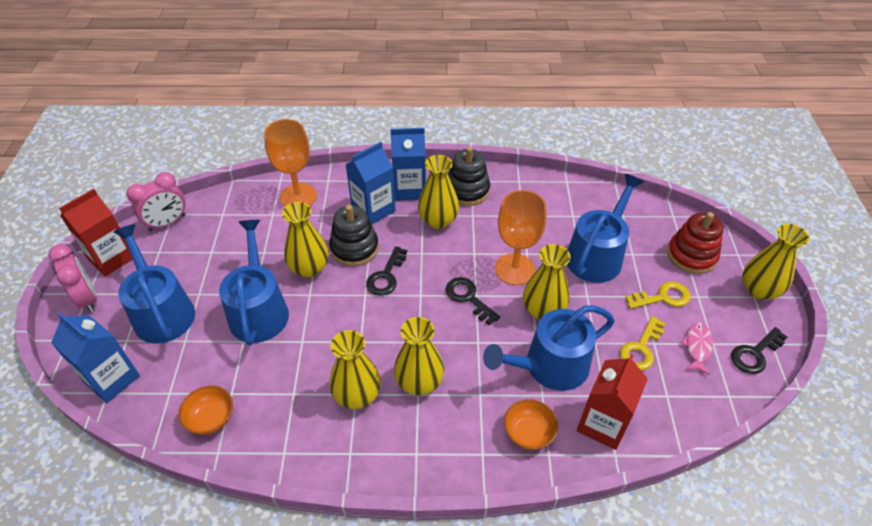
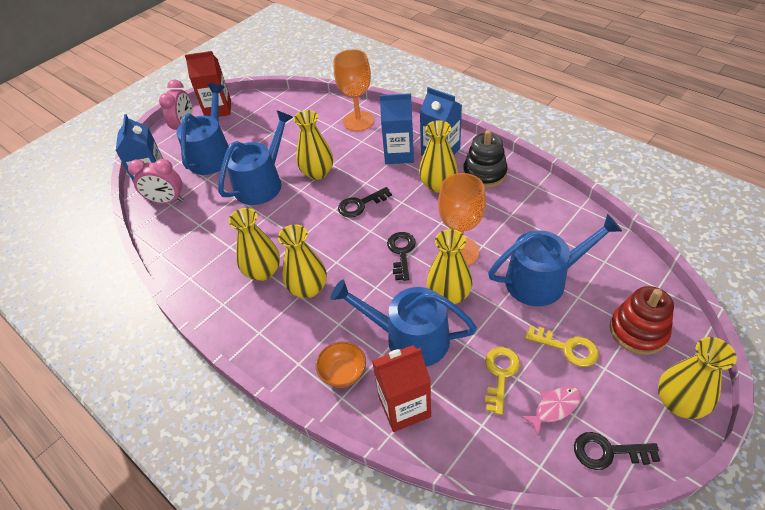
camera: 45 degrees right, 0 degrees up
pink clock [126,172,185,231] -> pink clock moved to [128,159,184,204]
orange bowl [178,386,233,435] -> none
black stacking toy [329,205,379,266] -> none
yellow key [620,316,665,371] -> yellow key turned 120 degrees clockwise [485,347,520,415]

